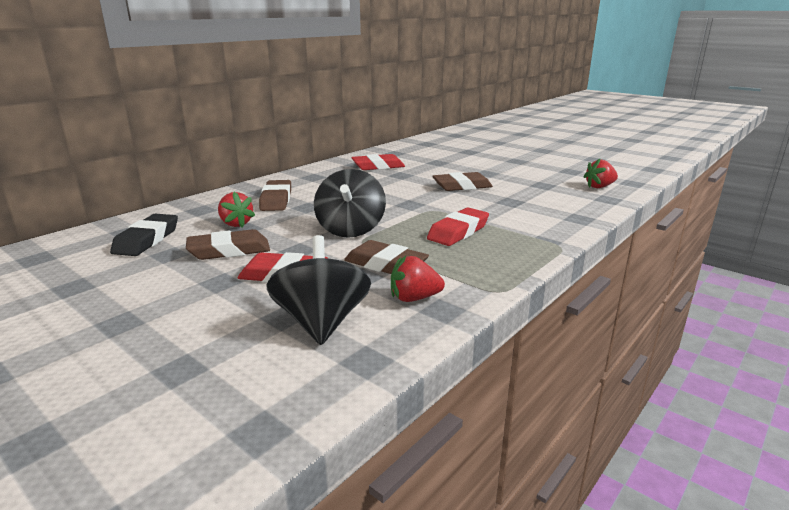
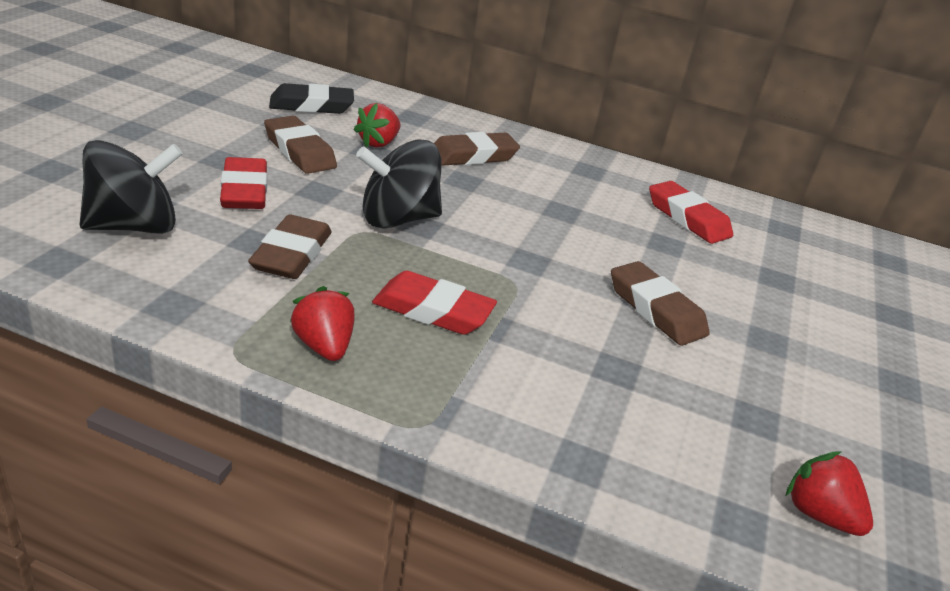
camera: 65 degrees right, 10 degrees up
red strawberry [391,256,445,302] -> red strawberry moved to [290,286,355,361]

